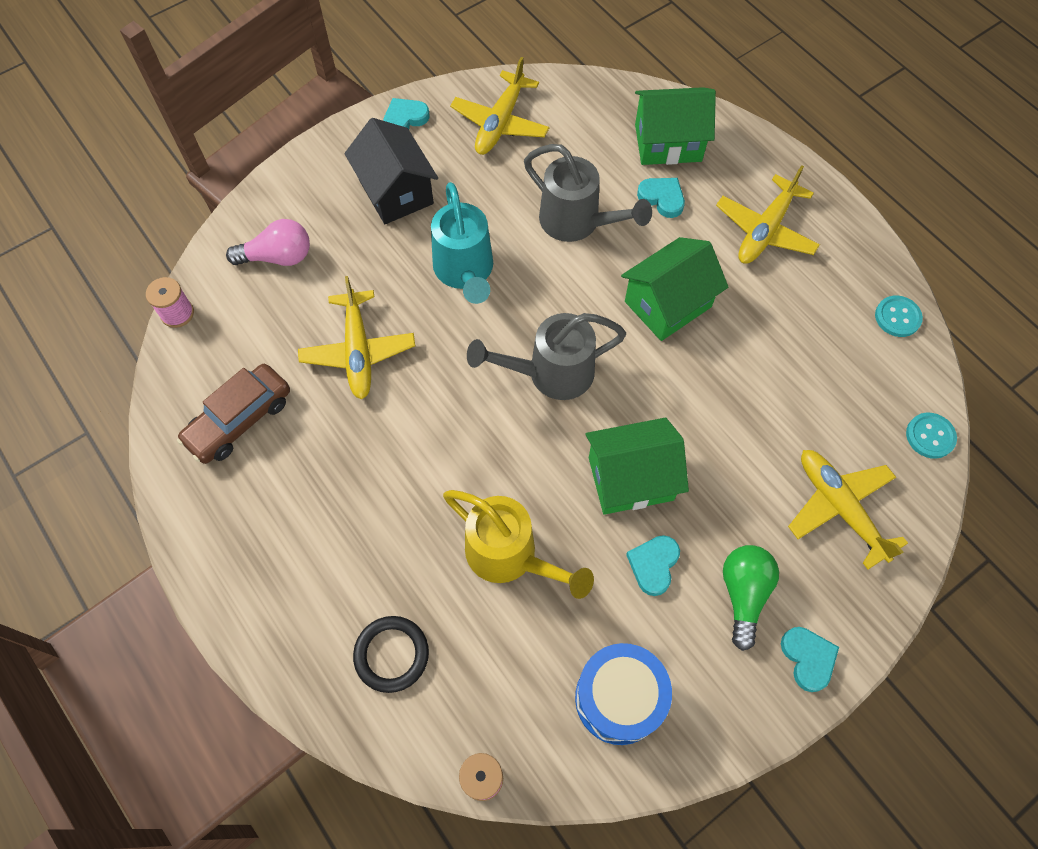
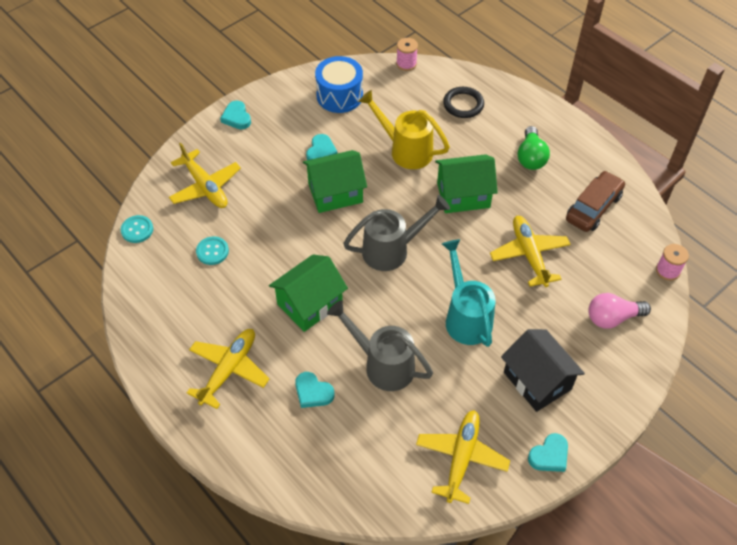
camera: 175 degrees right, 10 degrees down
green house [635,87,716,165] -> green house moved to [435,154,498,213]
green light bulb [723,545,779,651] -> green light bulb moved to [518,126,550,170]
turquoise button [875,296,923,337] -> turquoise button moved to [196,236,229,265]

